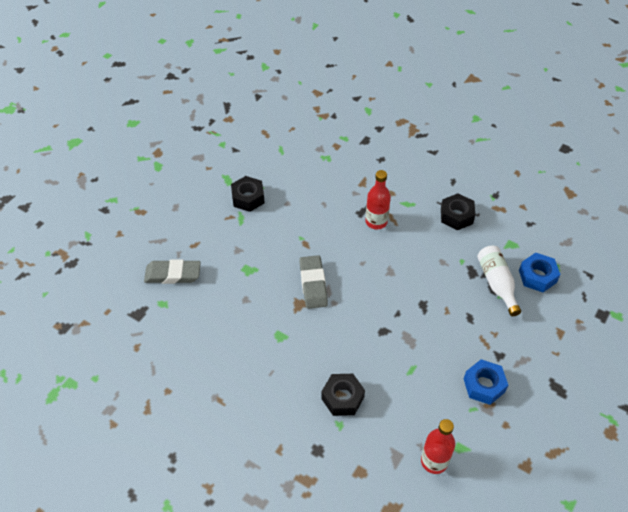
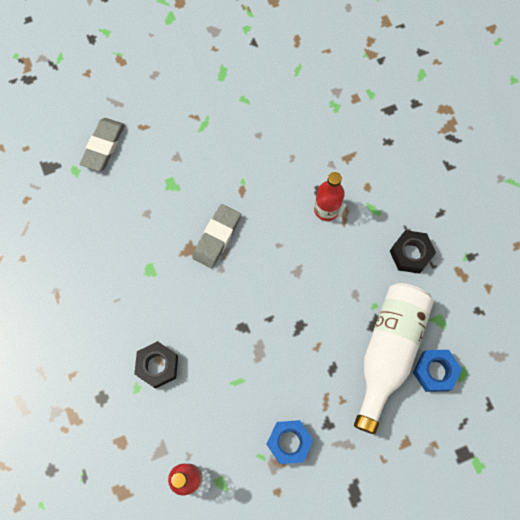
camera: 35 degrees right, 20 degrees up
grey eraser [144,260,201,284] -> grey eraser turned 75 degrees clockwise [80,118,125,171]
black nut [231,176,265,212] -> none
white bottle [477,245,521,316] -> white bottle [354,283,434,434], size x1.67

